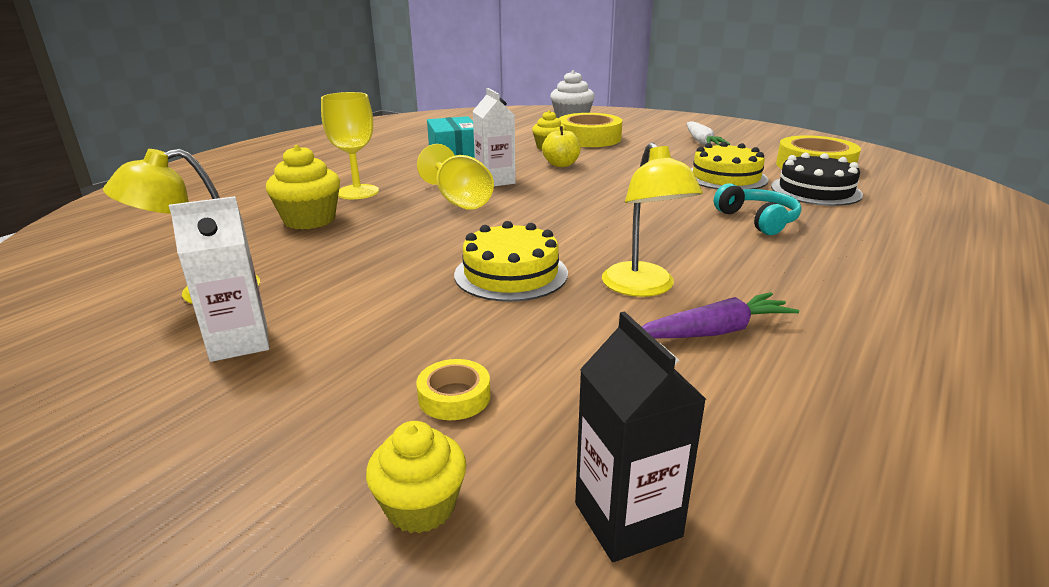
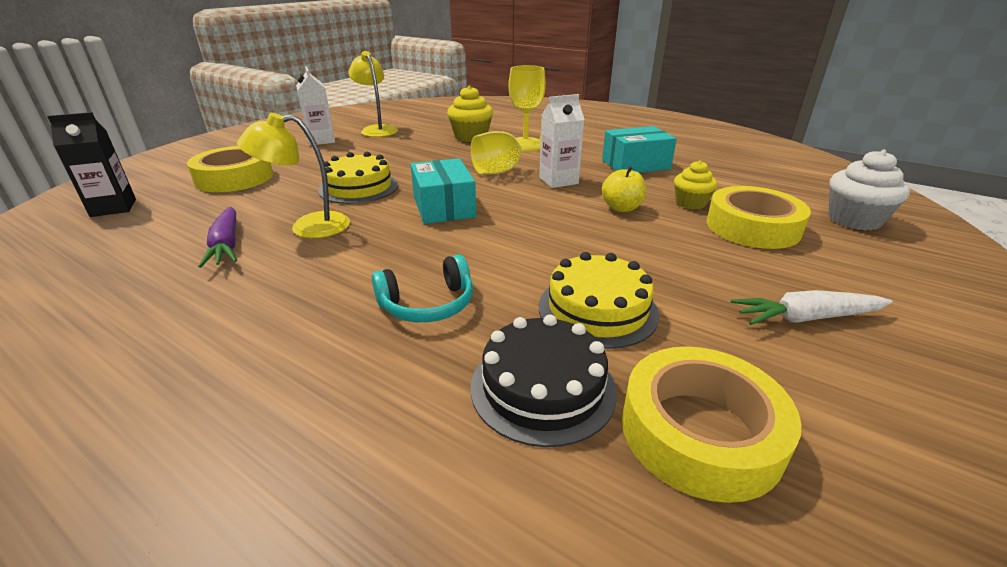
camera: 90 degrees right, 5 degrees up
yellow cupcake [366,421,466,534] -> none
yellow tape [416,359,491,420] -> yellow tape [187,146,273,192], size x2.11
none -> turquoise box [410,158,476,224]

